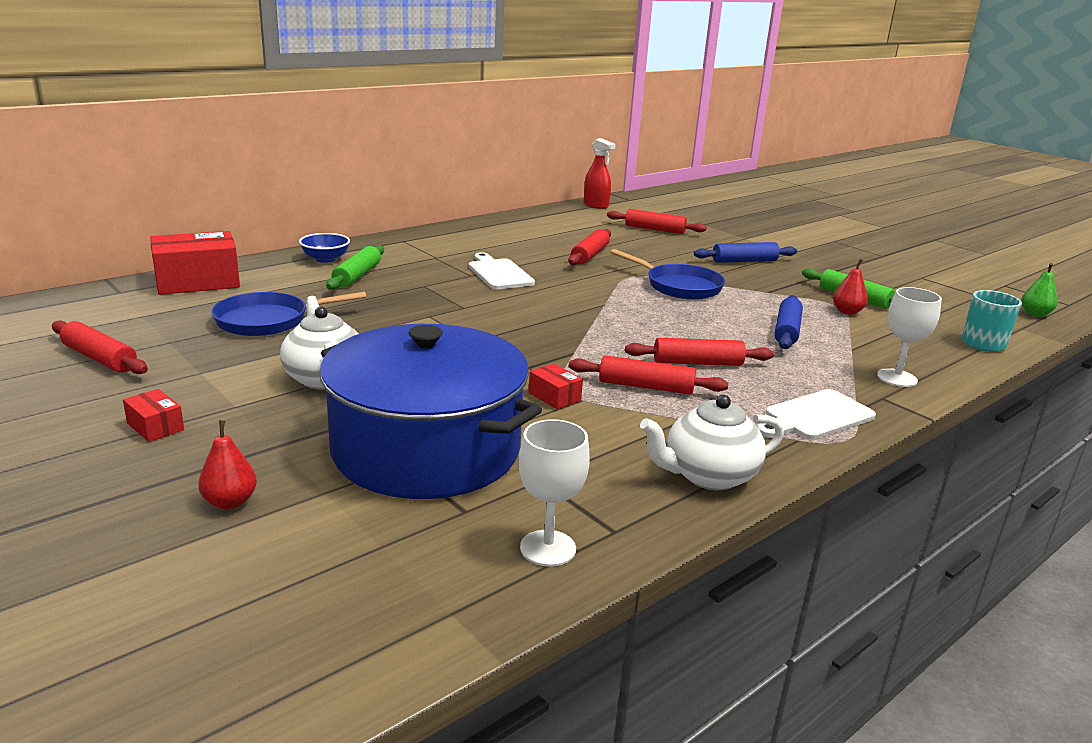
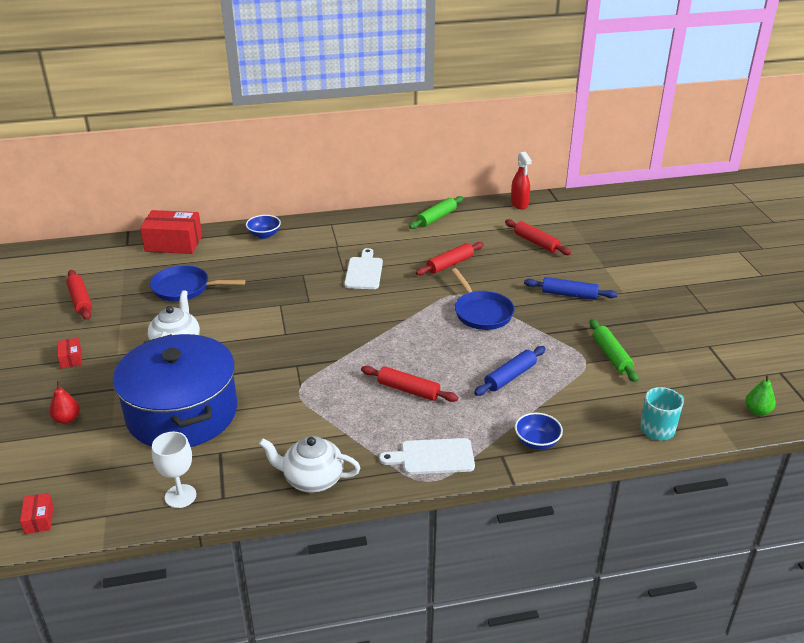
camera: 30 degrees right, 10 degrees up
green rolling pin [326,245,384,290] -> green rolling pin moved to [409,196,464,229]
red box [529,363,583,410] -> red box moved to [20,493,54,534]
red rolling pin [569,355,728,394] -> none
red pear [833,259,868,315] -> none
white goblet [877,287,942,387] -> blue bowl [515,413,563,450]

